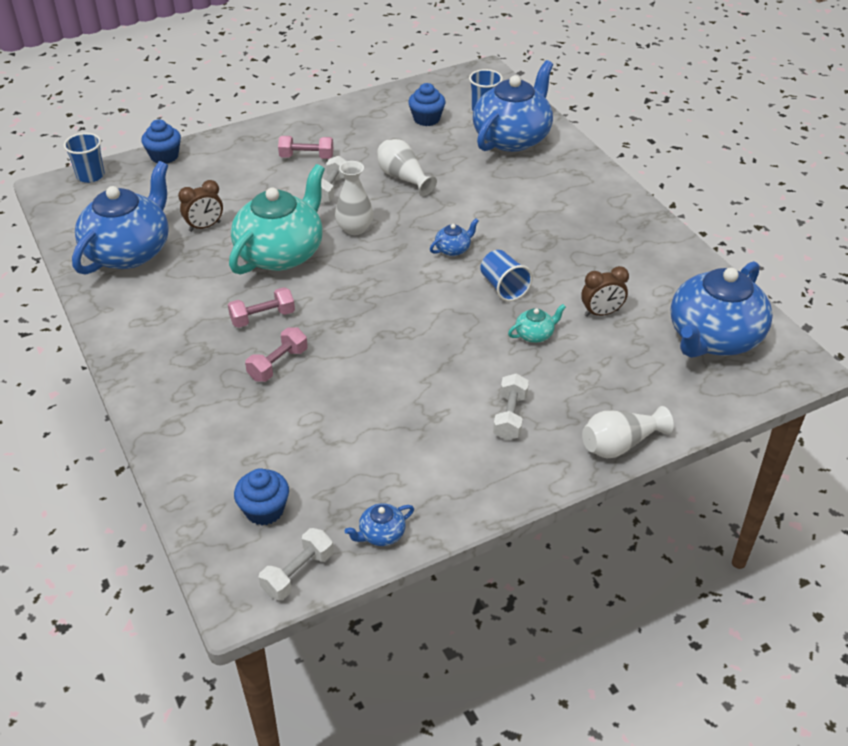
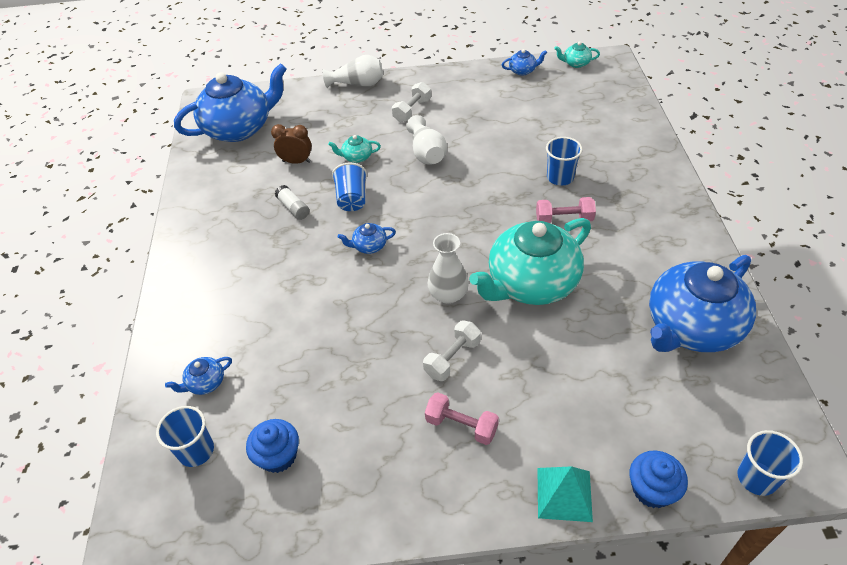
camera: 155 degrees left, 5 degrees up
brown clock [178,180,223,232] -> none
blue cupcake [234,468,289,525] -> none
pink dumbbell [245,327,308,382] -> blue cup [546,137,583,186]
white dumbbell [259,528,334,600] -> turquoise teapot [554,41,600,68]
white vase [377,139,437,196] -> white vase moved to [406,115,447,165]
blue teapot [473,60,553,152] -> blue teapot [165,357,232,395], size x0.40
none -> white glue stick [275,185,309,220]
none -> turquoise pyramid [538,466,593,522]

